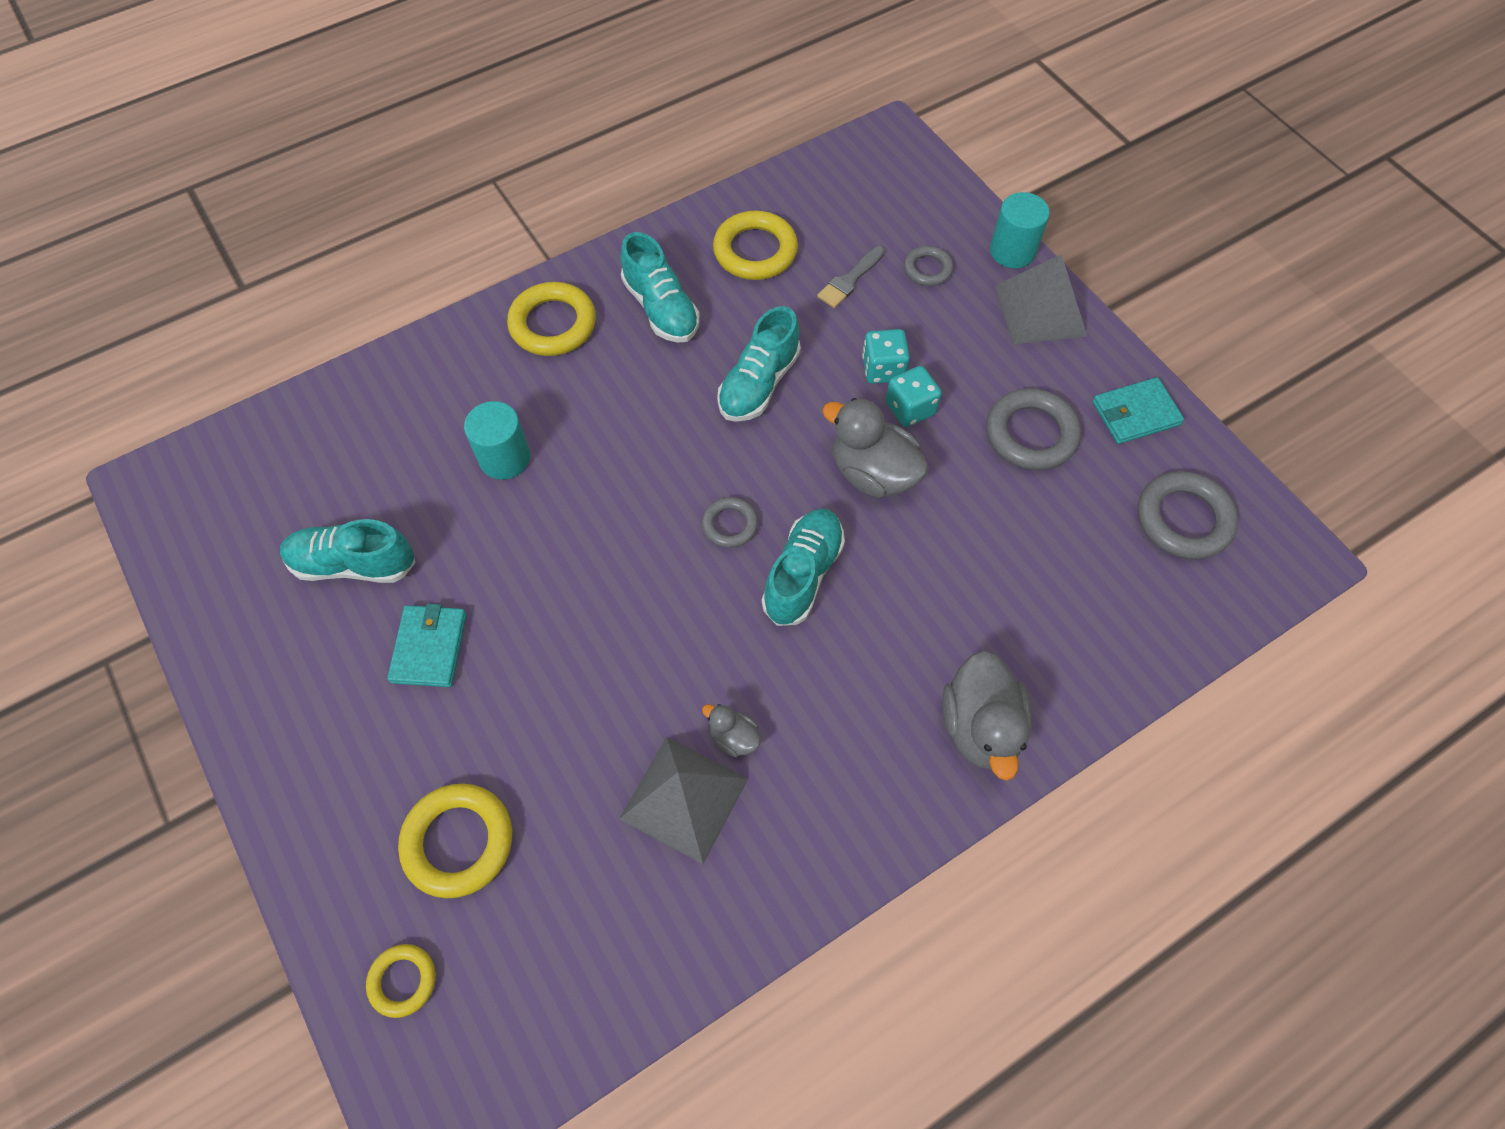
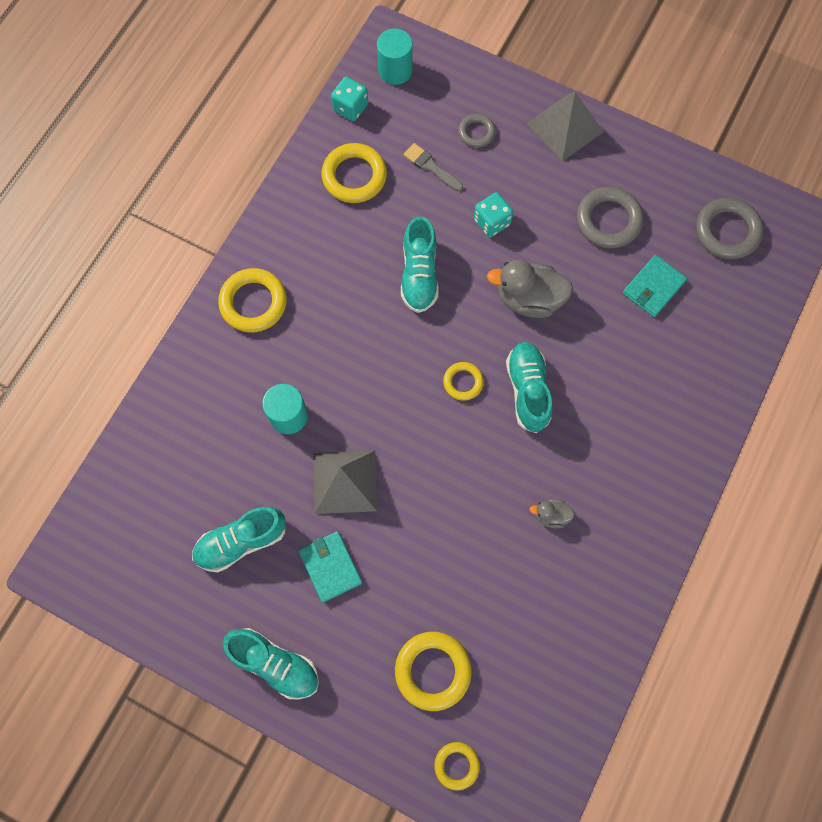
camera: 30 degrees left, 10 degrees up
grey pyramid [619,737,748,864] -> grey pyramid moved to [314,451,377,514]
turquoise shoe [620,232,700,343] -> turquoise shoe moved to [223,628,319,700]
grey ring [702,497,758,548] -> yellow ring [443,362,484,401]
grey brush [817,246,885,308] -> grey brush turned 120 degrees clockwise [404,143,463,192]
turquoise dice [886,366,942,427] -> turquoise dice moved to [331,77,368,121]
grey duck [942,651,1032,780] -> none
turquoise cylinder [990,192,1050,268] -> turquoise cylinder moved to [377,28,413,85]
turquoise wallet [1092,377,1184,444] -> turquoise wallet moved to [623,255,687,317]

